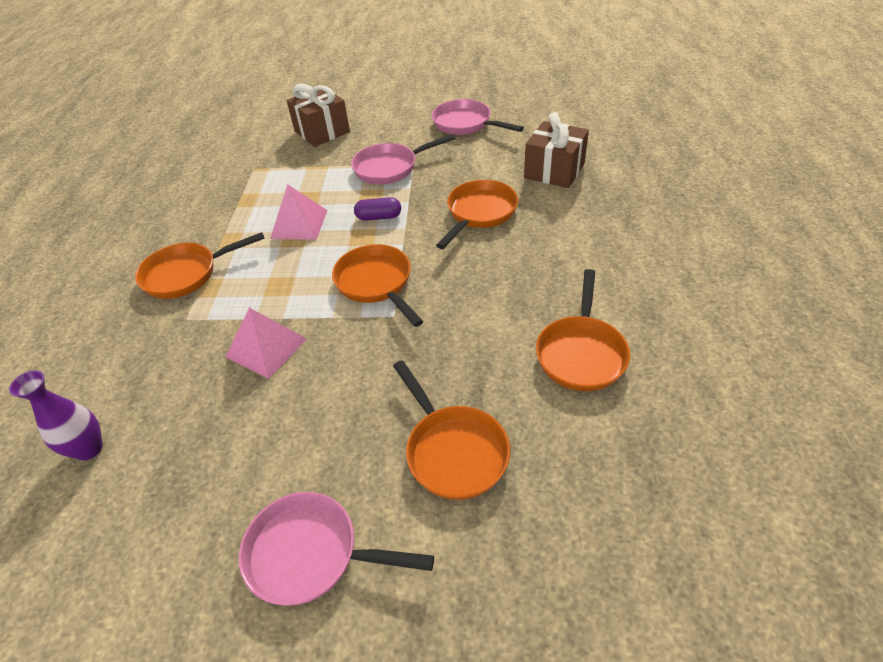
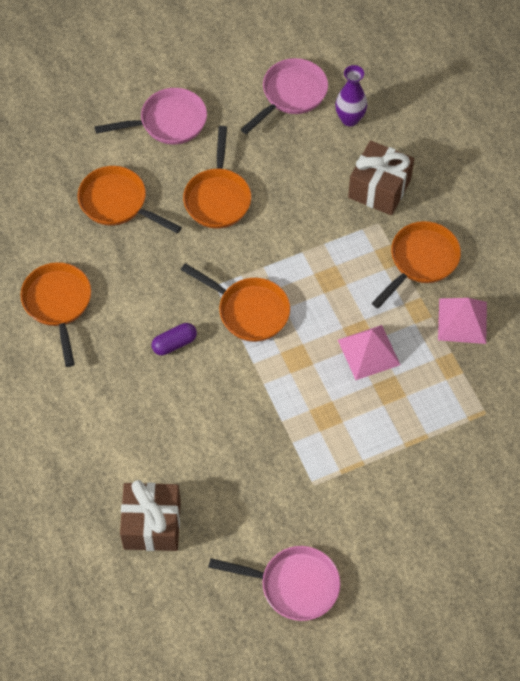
camera: 150 degrees right, 15 degrees up
pink pyramid [226,308,307,379] -> pink pyramid moved to [438,298,487,344]
brown gift [287,84,350,147] -> brown gift moved to [348,140,414,215]
pink pan [351,134,456,184] -> pink pan moved to [241,58,328,134]
purple capsule [354,197,401,221] -> purple capsule moved to [152,323,197,355]
orange pan [436,180,518,249] -> orange pan moved to [183,126,251,229]

